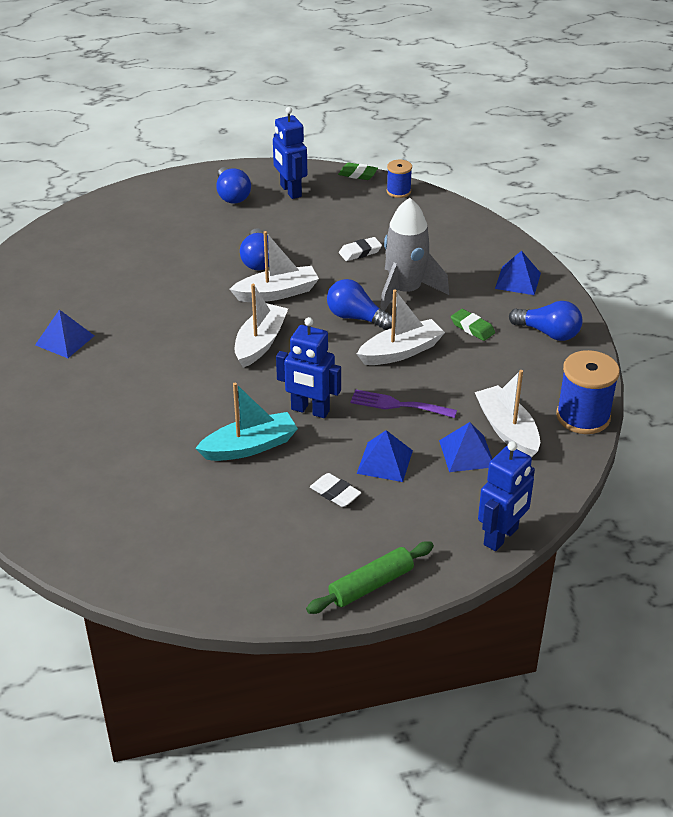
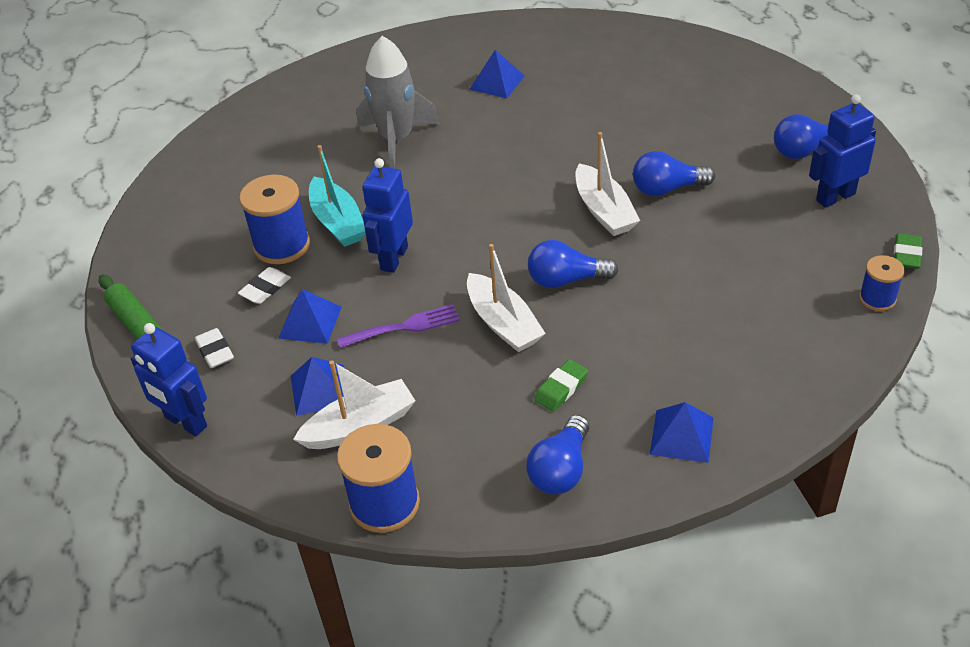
camera: 90 degrees right, 5 degrees up
white boat [235,284,288,368] -> none
blue light bulb [327,279,392,330] -> blue light bulb turned 120 degrees counterclockwise [528,240,618,288]
white eraser [339,237,382,261] -> white eraser moved to [195,328,234,368]
purple fork [350,389,457,418] -> purple fork turned 60 degrees clockwise [337,304,460,348]
grey rocket [380,198,449,311] -> grey rocket moved to [357,36,440,169]
none -> blue spool [239,175,310,264]

